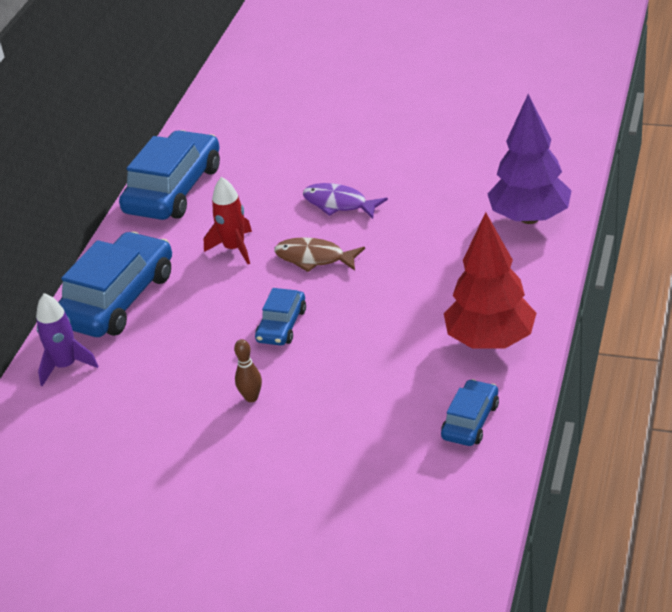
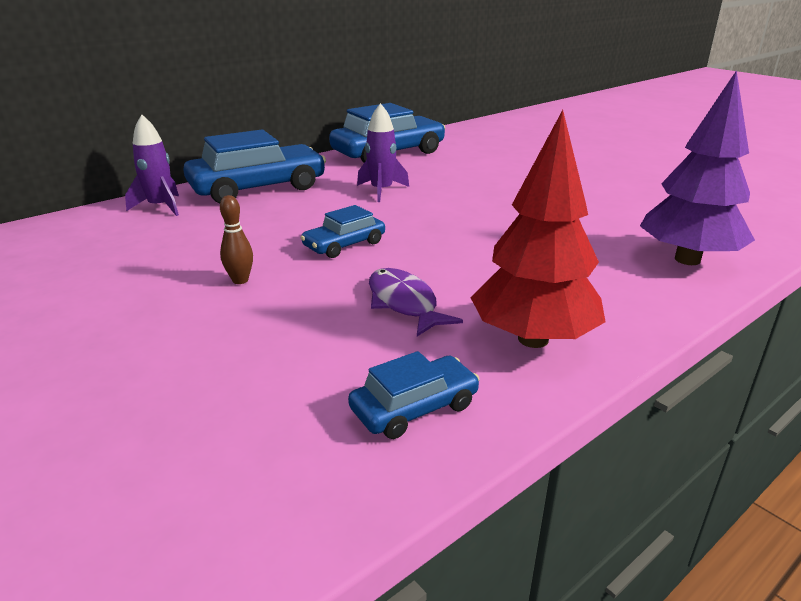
camera: 30 degrees right, 10 degrees down
red rocket [204,177,252,264] -> purple rocket [357,103,409,202]
brown fish [274,237,365,272] -> none
purple fish [303,183,388,219] -> purple fish moved to [369,268,463,336]

